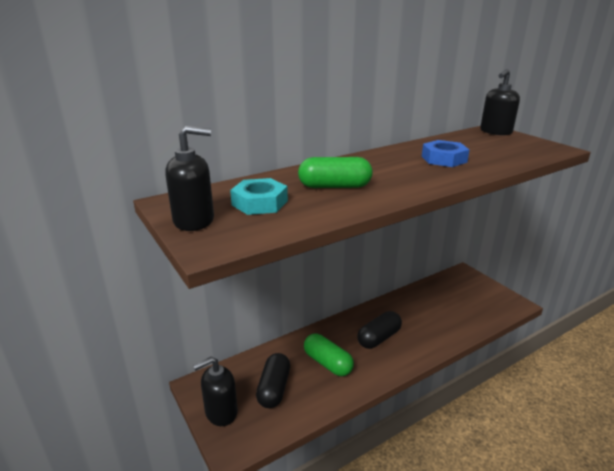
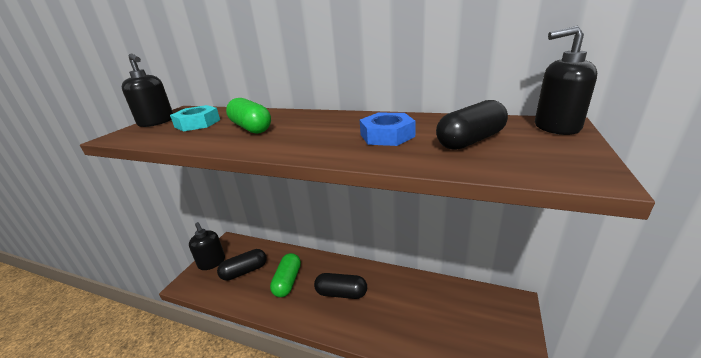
camera: 55 degrees right, 0 degrees up
black soap dispenser [193,357,238,426] -> black soap dispenser turned 150 degrees counterclockwise [189,222,225,270]
none -> black capsule [436,100,508,150]

